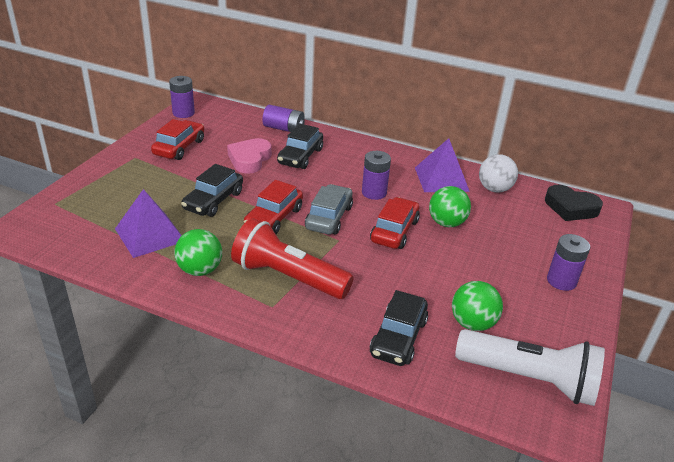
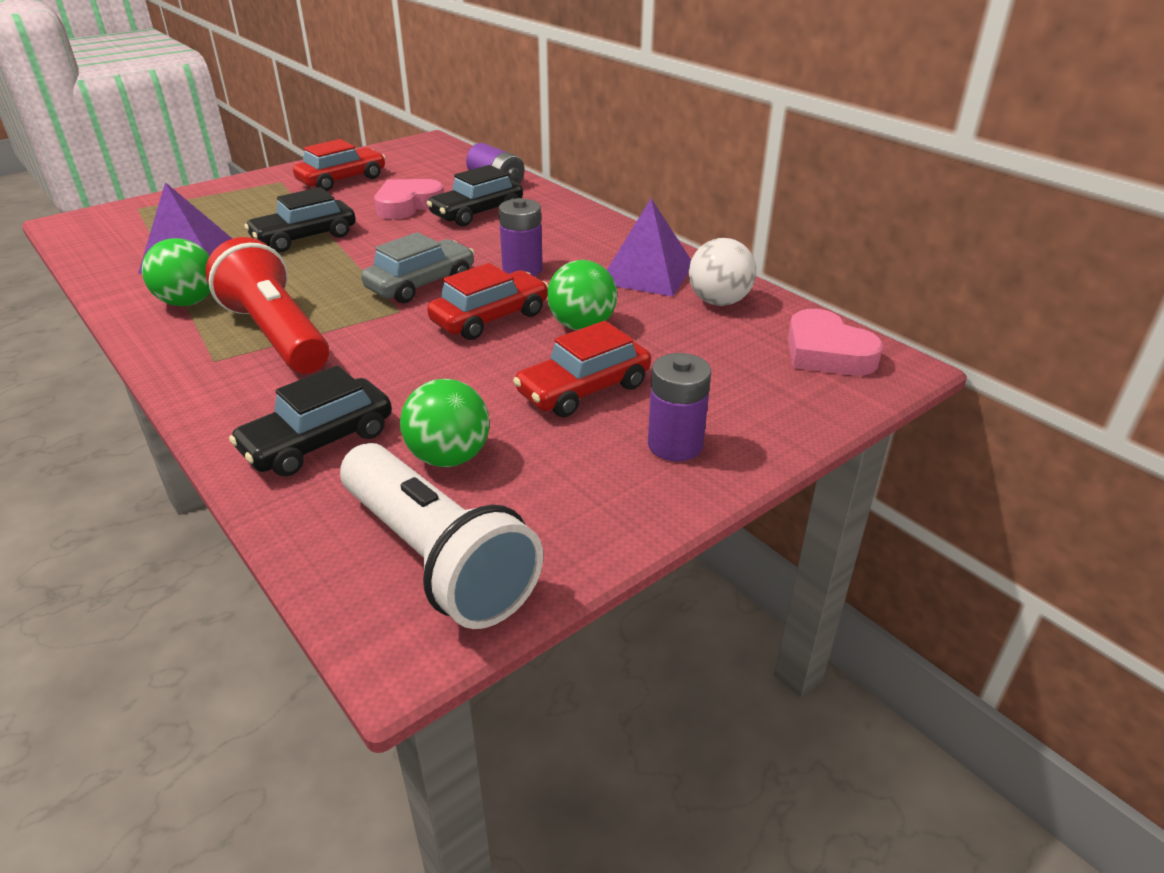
camera: 30 degrees right, 0 degrees up
purple battery [169,76,195,118] -> none
red car [244,180,303,234] -> red car moved to [513,321,651,417]
black heart [545,185,603,221] -> pink heart [788,309,883,376]

